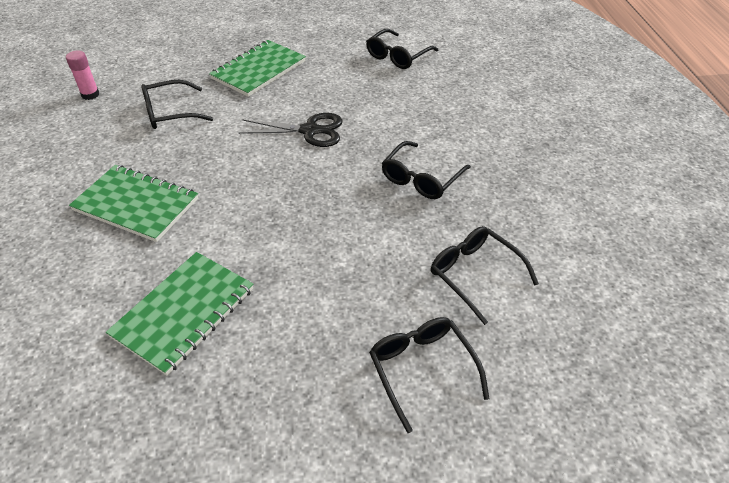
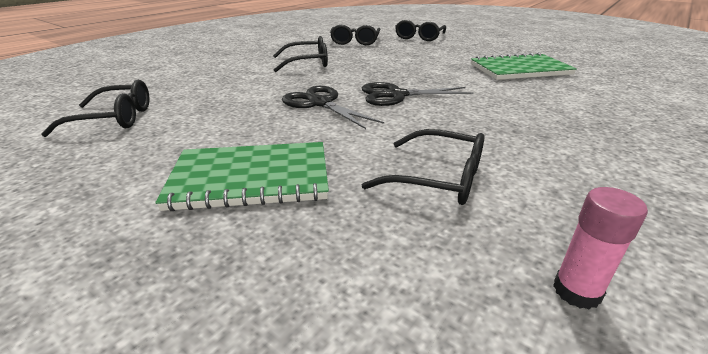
camera: 135 degrees left, 15 degrees down
green notebook [69,165,198,242] -> none
none -> black scissors [362,82,473,106]

